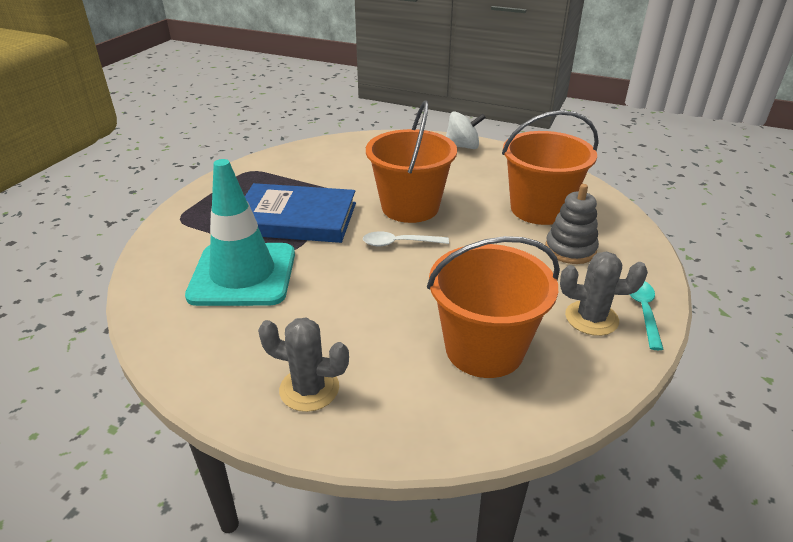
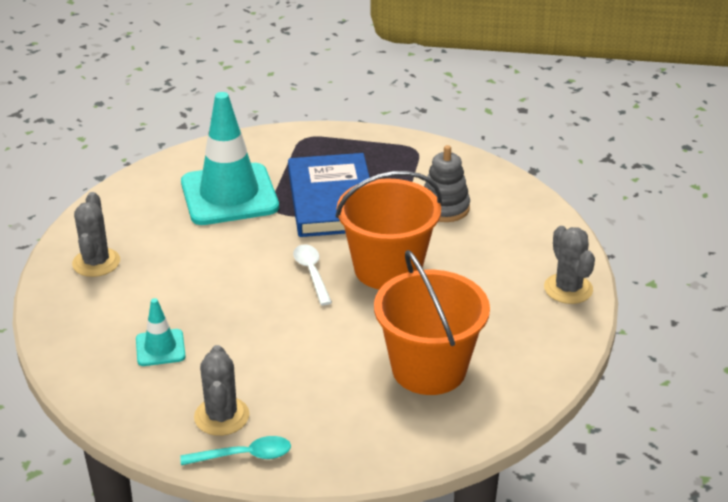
camera: 75 degrees right, 0 degrees up
orange bucket [427,236,560,378] -> turquoise traffic cone [136,298,186,366]
white spinning top [446,111,486,149] -> grey cactus [544,226,595,304]
grey stacking toy [545,184,599,264] -> grey stacking toy moved to [424,145,470,222]

